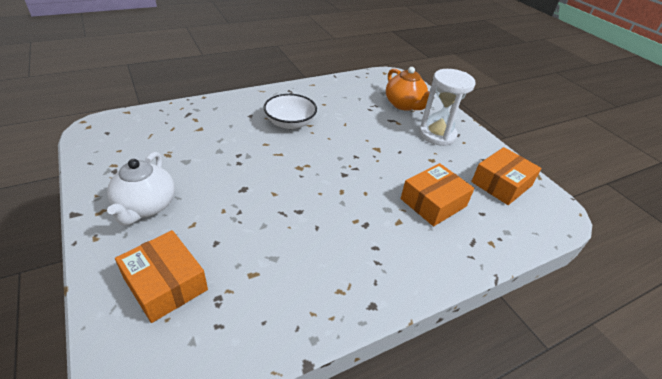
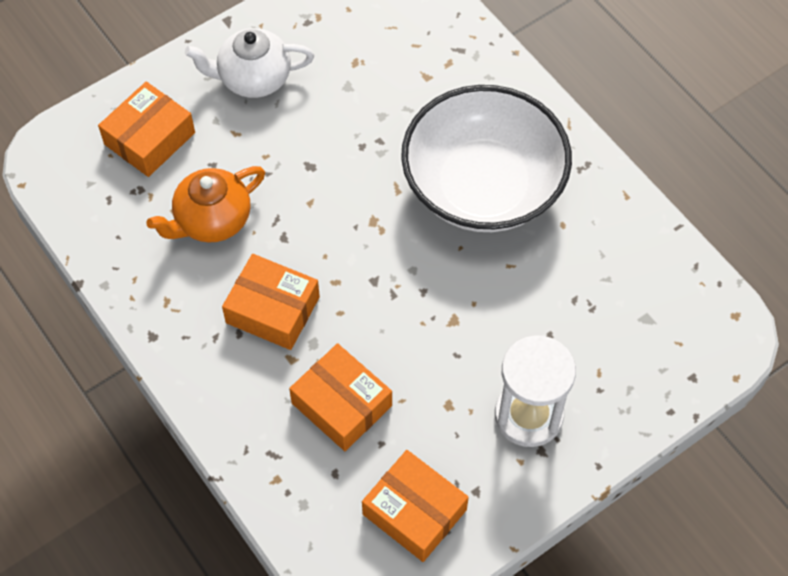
camera: 85 degrees right, 20 degrees up
white bowl [263,94,317,129] -> white bowl [401,85,572,232], size x1.89
orange teapot [386,67,430,111] -> orange teapot moved to [146,166,265,243]
none -> orange box [222,254,320,350]

